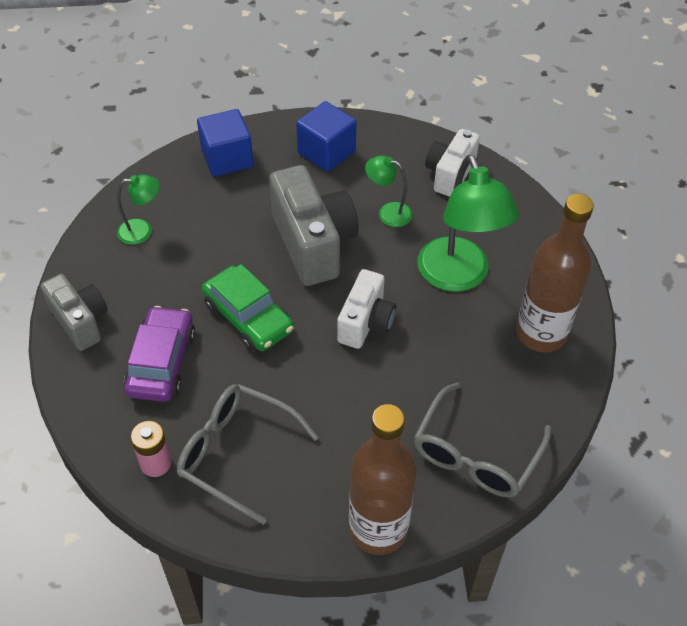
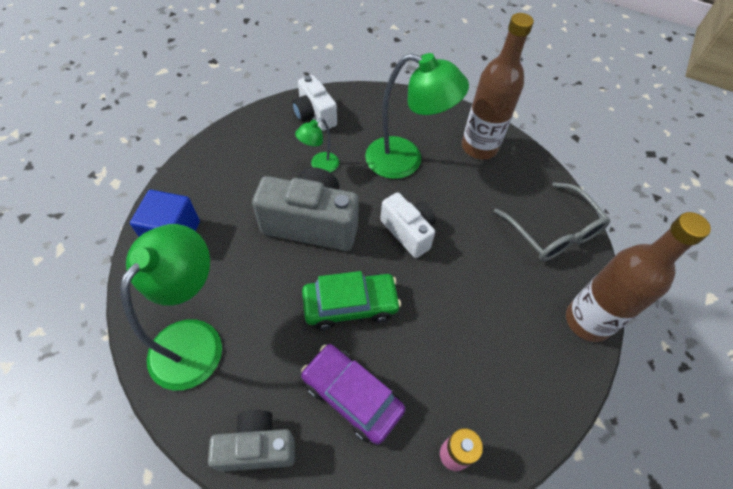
camera: 60 degrees left, 5 degrees up
green lamp [117,175,160,245] -> green lamp [120,224,222,390], size x2.02
grey glasses [177,384,319,524] -> none
blue cube [296,101,357,172] -> none

